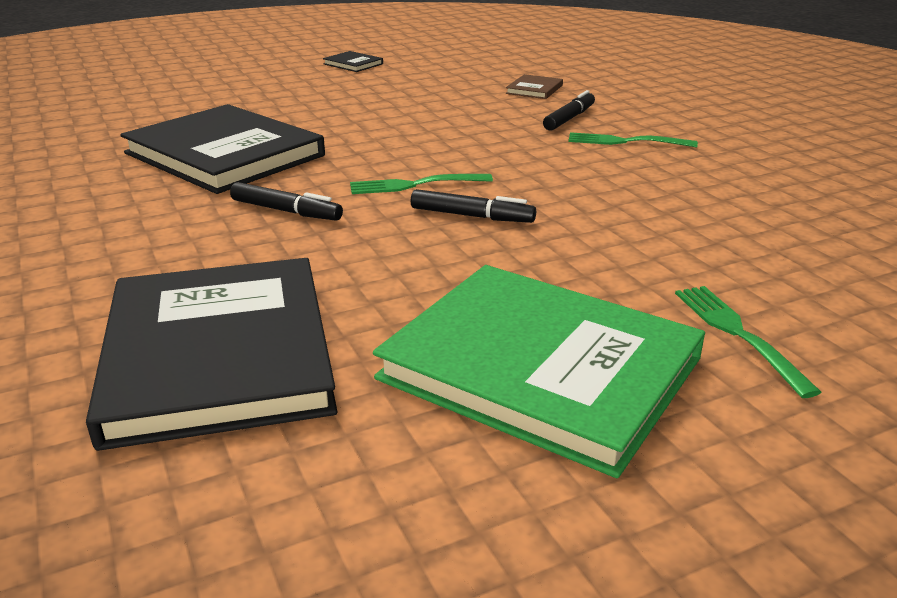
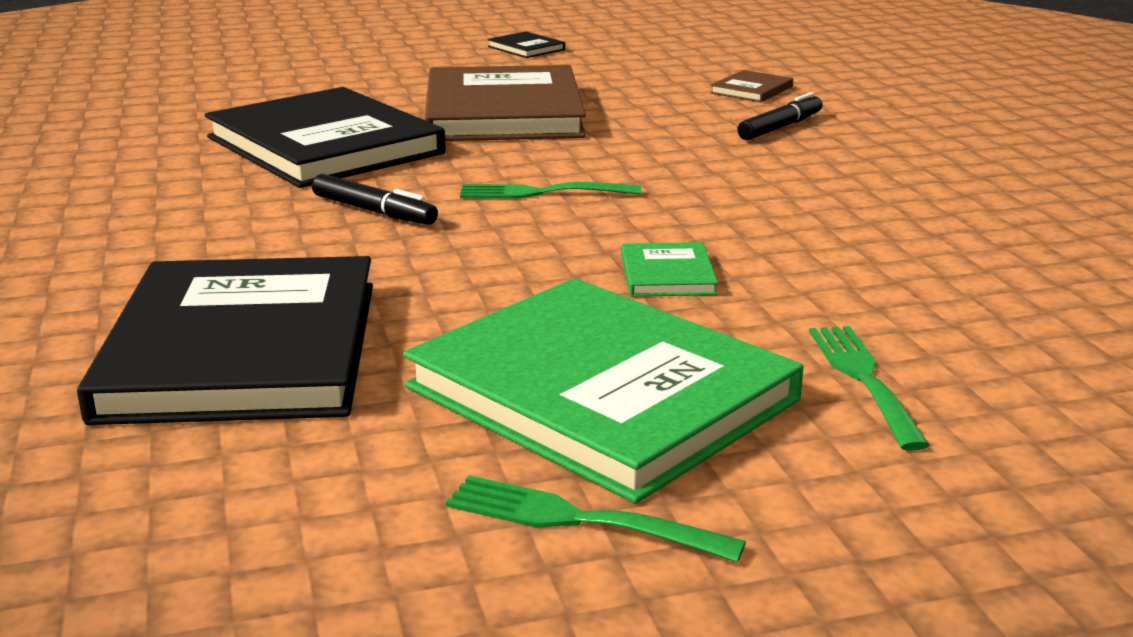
camera: 10 degrees right, 5 degrees down
black marker [411,189,536,223] -> none
green fork [568,132,698,147] -> green fork moved to [446,475,746,563]
none -> brown book [425,65,586,141]
none -> green book [621,242,718,297]

